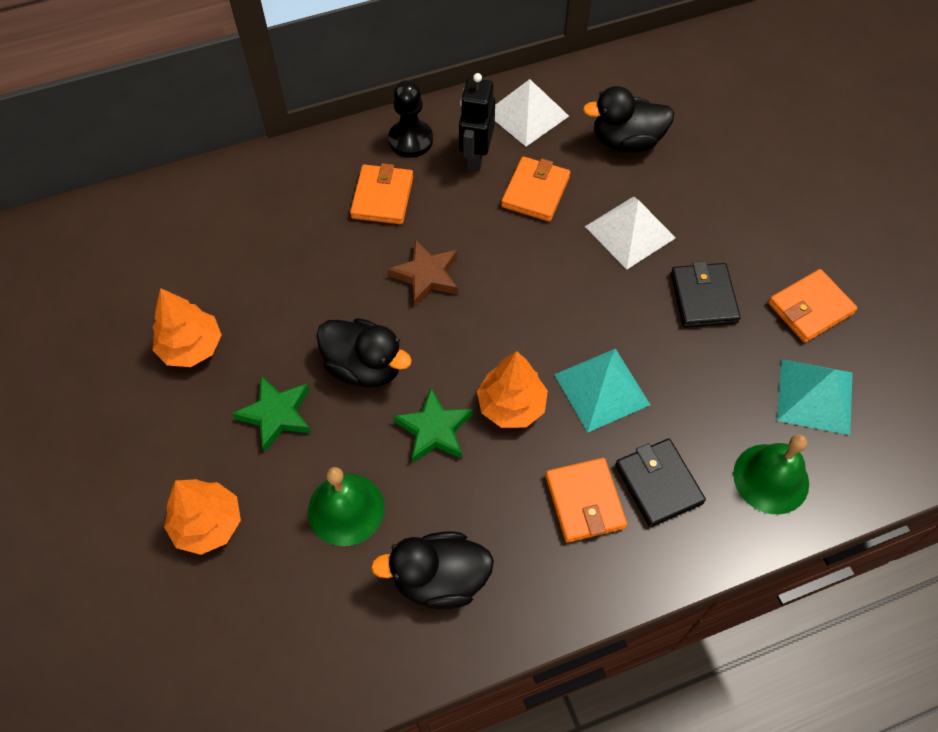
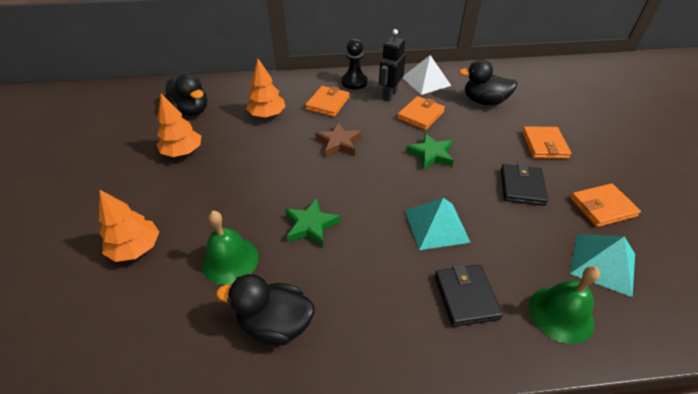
camera: 15 degrees right, 15 degrees down
green star [232,376,311,452] -> green star moved to [406,133,454,170]
black duck [316,318,412,388] -> black duck moved to [164,74,207,116]
orange tree [477,351,548,428] -> orange tree moved to [246,59,286,118]
orange wallet [546,458,627,543] -> orange wallet moved to [522,126,572,159]
white pyramid [585,196,676,269] -> none

